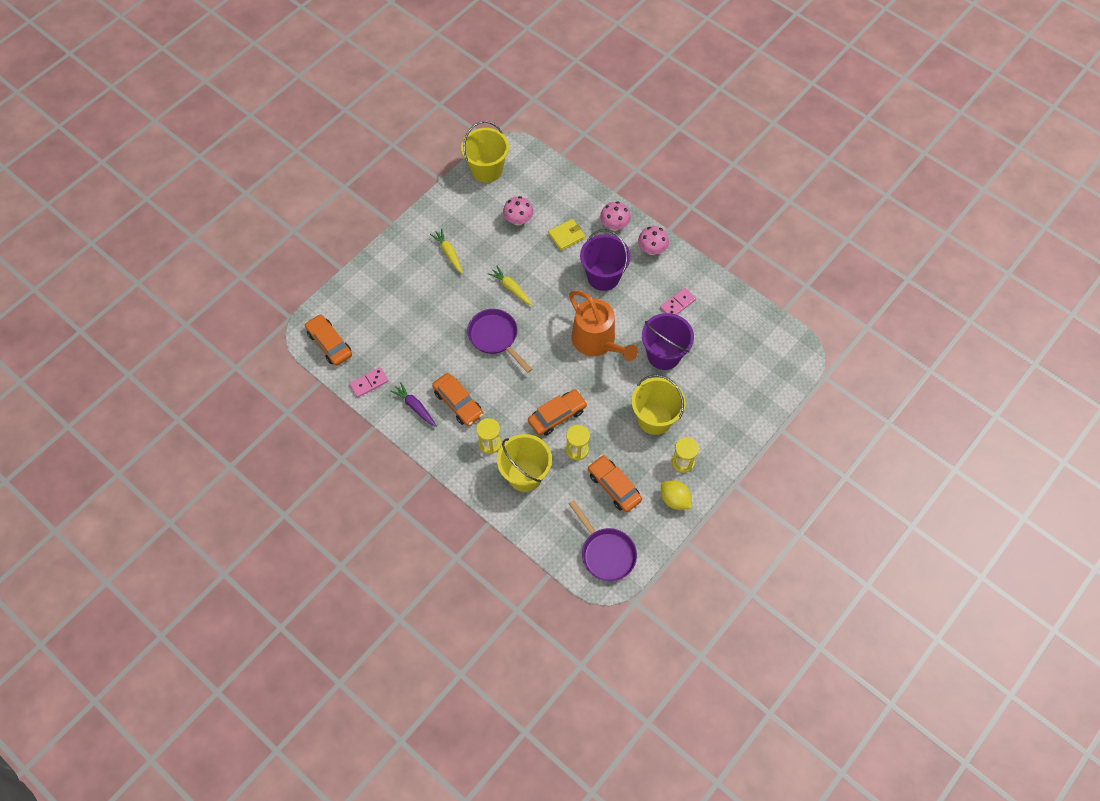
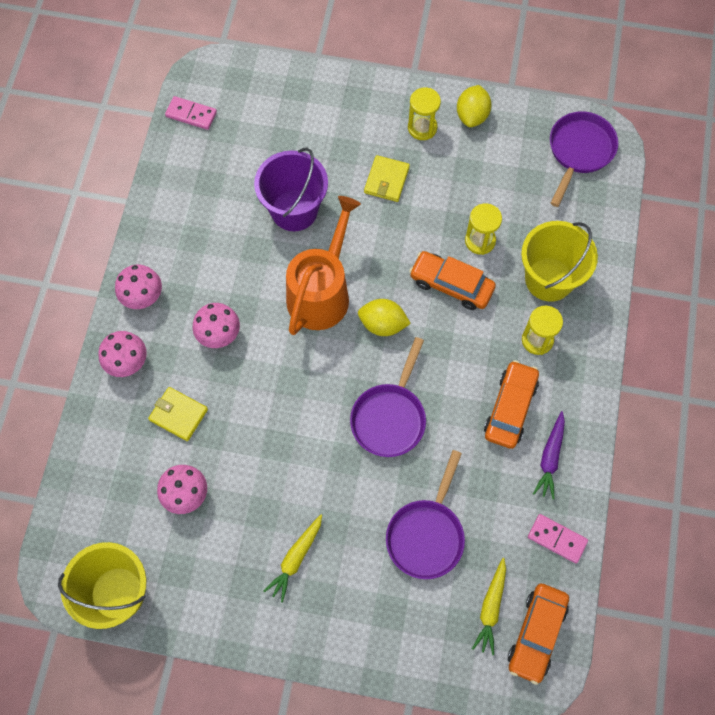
camera: 120 degrees left, 5 degrees up
yellow carrot [488,266,533,306] -> yellow carrot moved to [472,558,506,655]
purple bucket [580,229,631,291] -> pink mushroom [192,303,240,348]
orange car [588,455,642,512] -> none
yellow bucket [632,375,685,435] -> yellow wallet [364,155,410,202]
pink domino [660,288,696,315] -> pink domino moved to [165,96,217,130]
none -> yellow lemon [358,299,411,336]
none -> purple pan [386,450,465,579]

